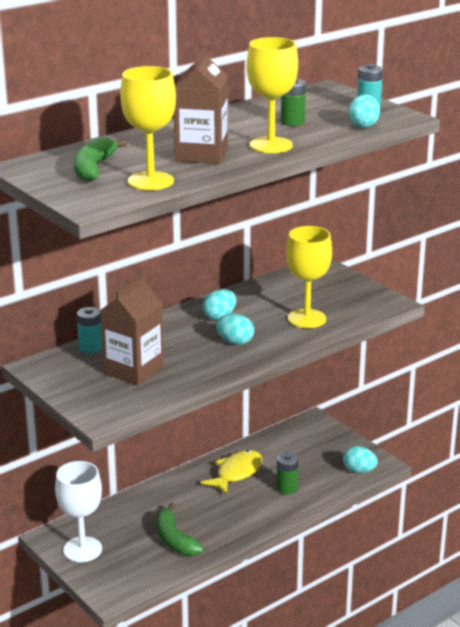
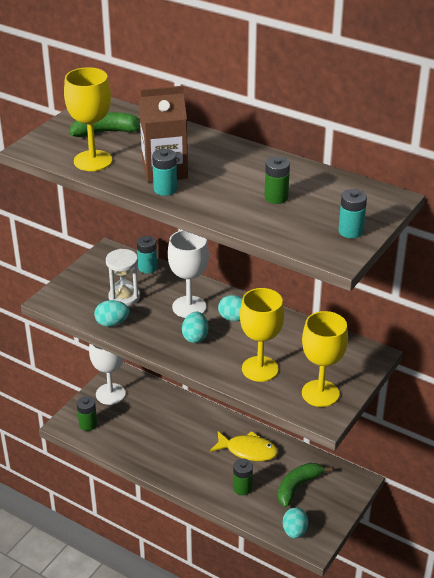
camera: 70 degrees right, 10 degrees up
brown carton [101,275,164,385] -> white hourglass [106,249,140,306]
green banana [156,503,204,556] -> green banana moved to [278,463,332,507]
yellow goblet [247,37,298,153] -> yellow goblet moved to [302,311,348,407]
turquoise egg [349,94,380,128] -> turquoise egg moved to [94,300,129,327]
none -> green battery [77,396,97,431]
none -> turquoise battery [152,149,177,196]
none -> white goblet [168,230,209,318]

